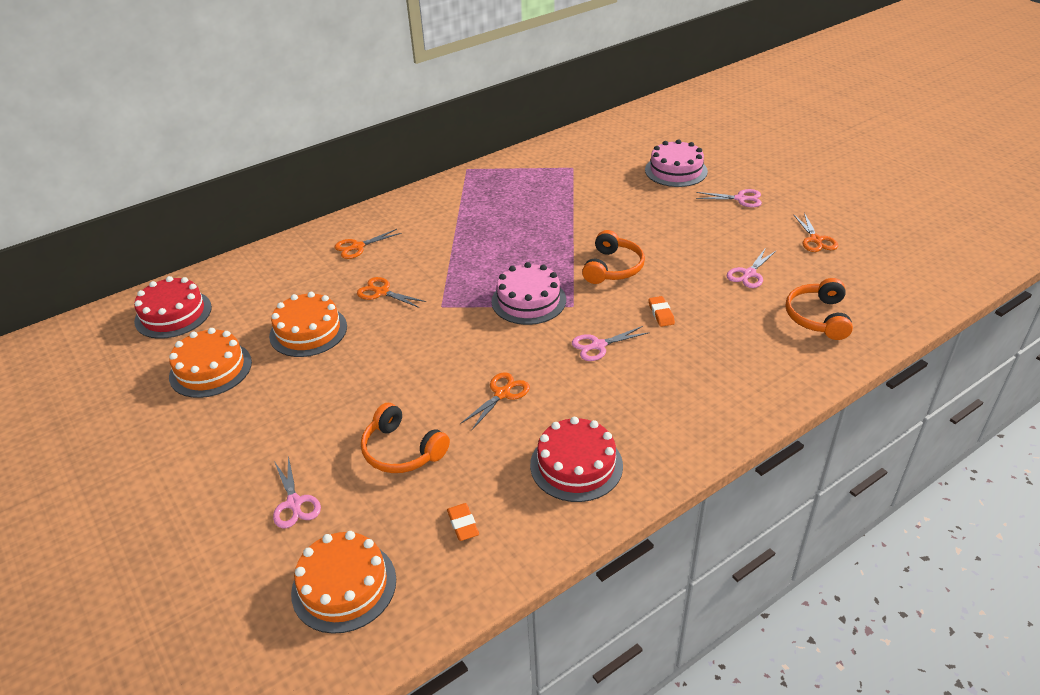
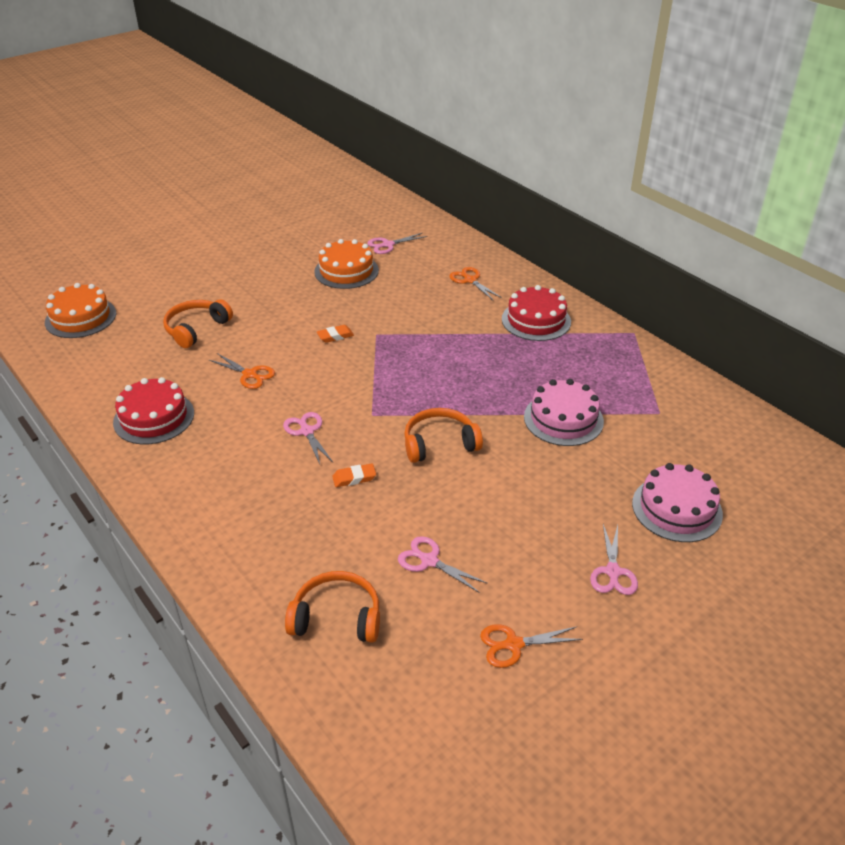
camera: 85 degrees right, 0 degrees up
red cake [134,276,212,339] -> red cake moved to [502,285,571,341]
orange cake [169,328,252,398] -> none
pink scissors [273,456,321,528] -> pink scissors moved to [367,233,428,254]
orange scissors [357,277,426,308] -> none
orange eraser [447,503,479,541] -> orange eraser moved to [317,325,354,343]
pink cake [492,262,566,325] -> pink cake moved to [524,379,604,446]
orange headphones [582,230,645,284] -> orange headphones turned 150 degrees clockwise [404,408,483,463]

